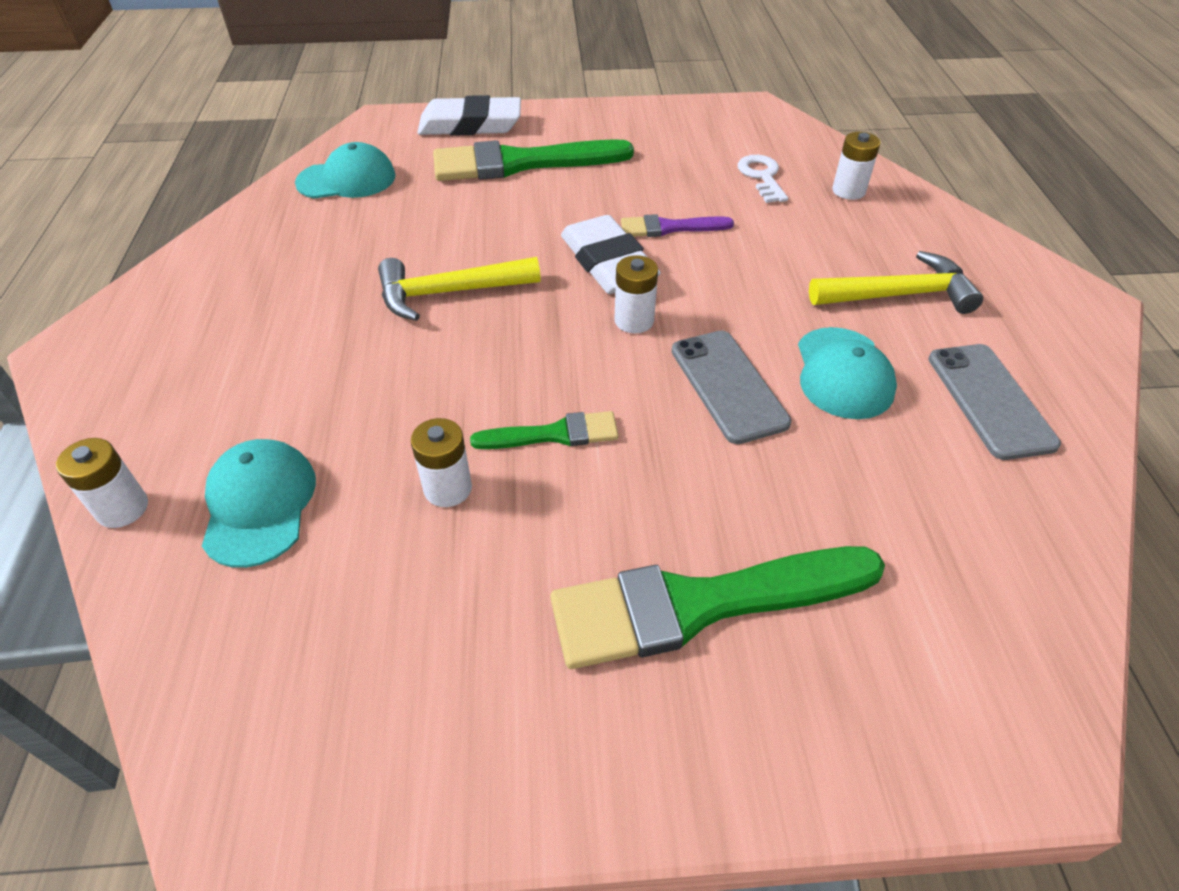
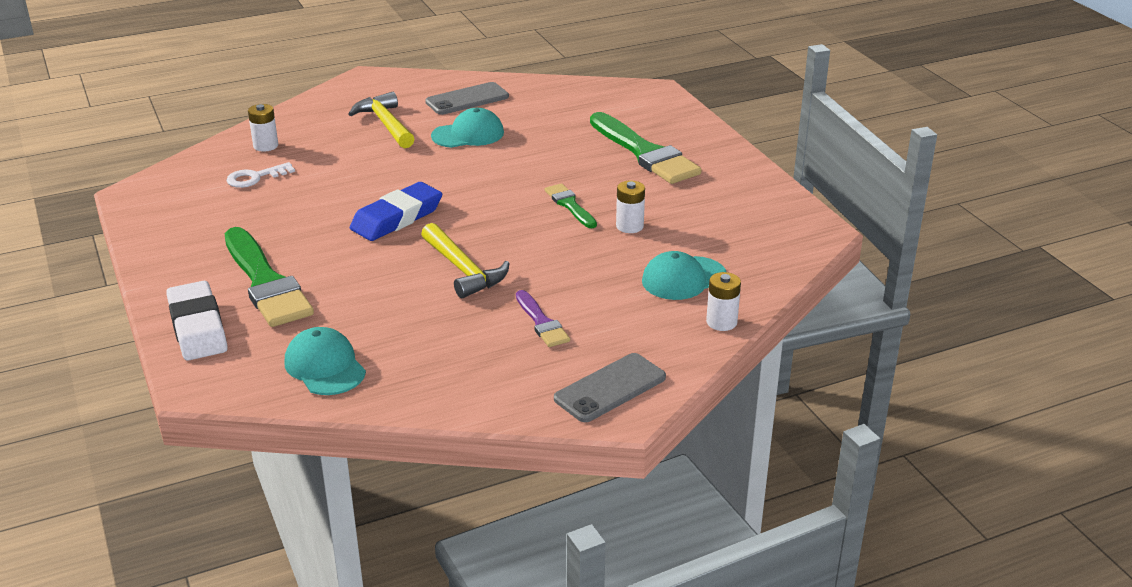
camera: 110 degrees left, 15 degrees down
white eraser [561,215,661,294] -> blue eraser [350,182,442,241]
white battery [615,255,658,333] -> none
purple brush [621,214,734,237] -> purple brush moved to [516,290,570,347]
grey phone [671,330,791,444] -> grey phone moved to [554,353,666,422]

